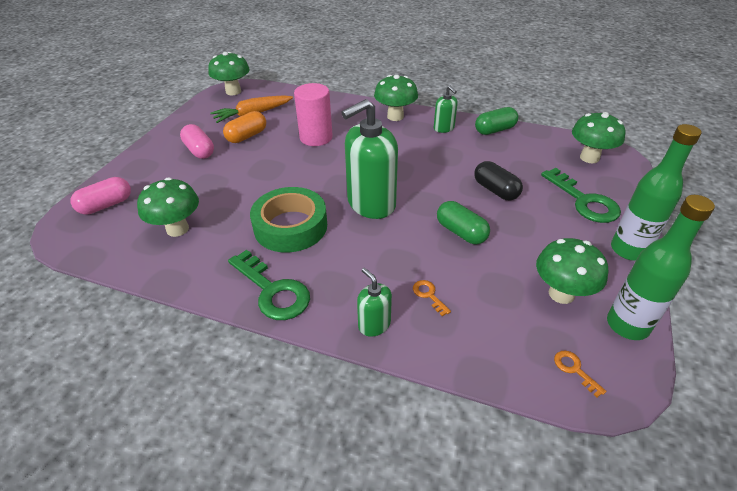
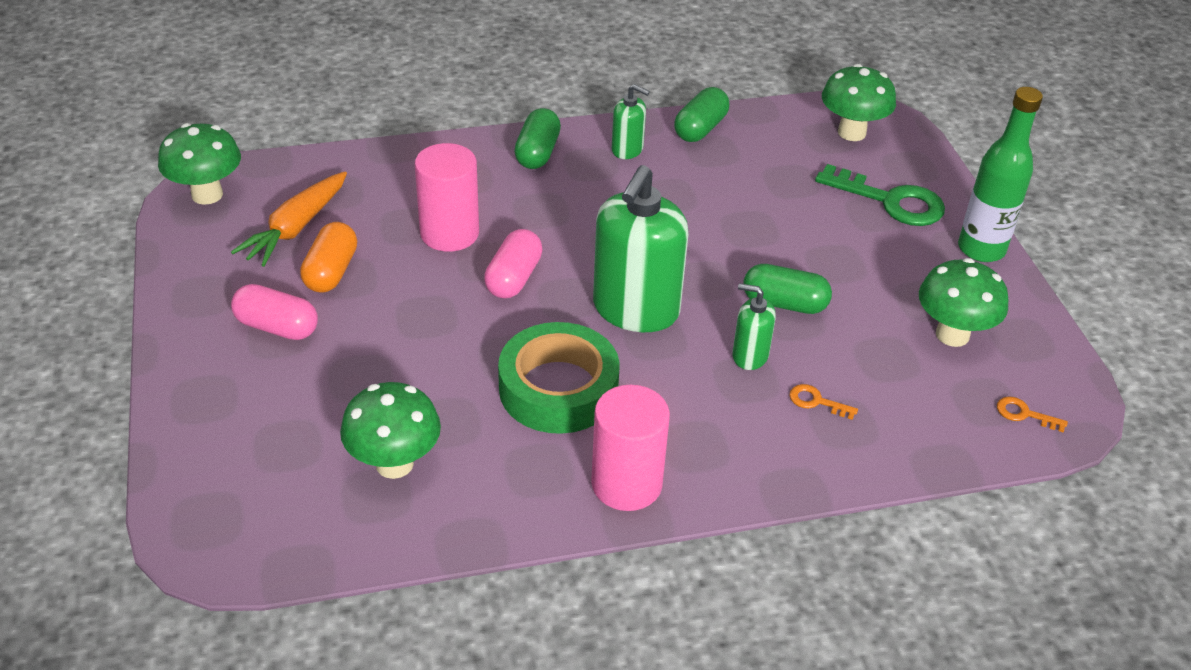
camera: 35 degrees left, 0 degrees up
pink capsule [71,177,131,215] -> pink capsule moved to [484,229,543,299]
green key [228,250,310,320] -> pink cylinder [591,385,670,511]
green soap dispenser [357,268,392,337] -> green soap dispenser moved to [732,283,776,370]
green mushroom [374,75,418,121] -> green capsule [514,108,561,169]
black capsule [474,161,523,200] -> none
green bottle [607,195,715,340] -> none

